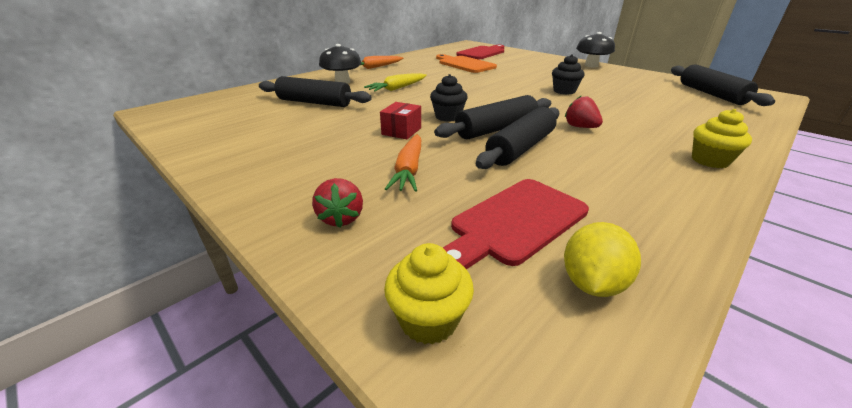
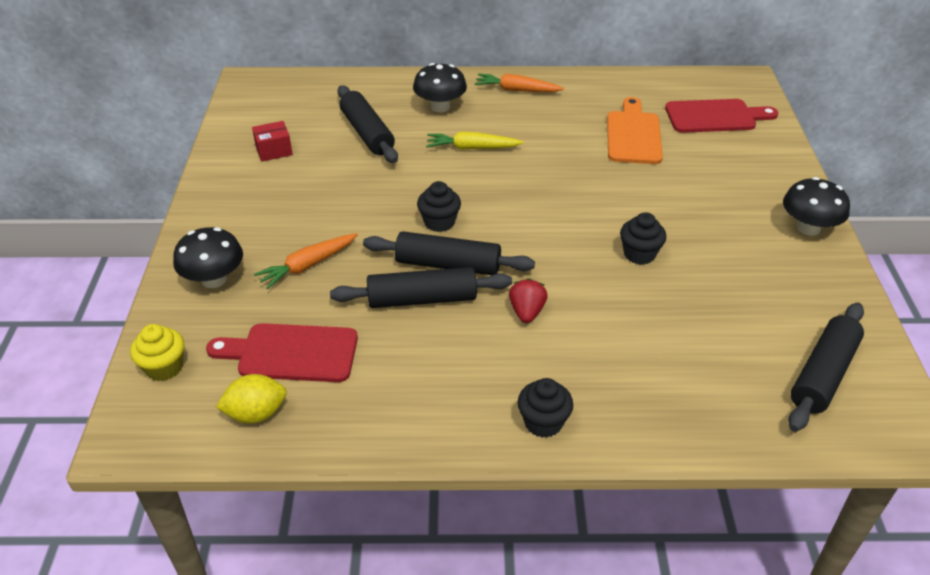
camera: 45 degrees right, 10 degrees up
red strawberry [312,178,363,228] -> black mushroom [173,227,243,288]
red box [380,102,421,139] -> red box moved to [252,121,293,162]
yellow cupcake [692,109,752,168] -> black cupcake [518,378,573,438]

